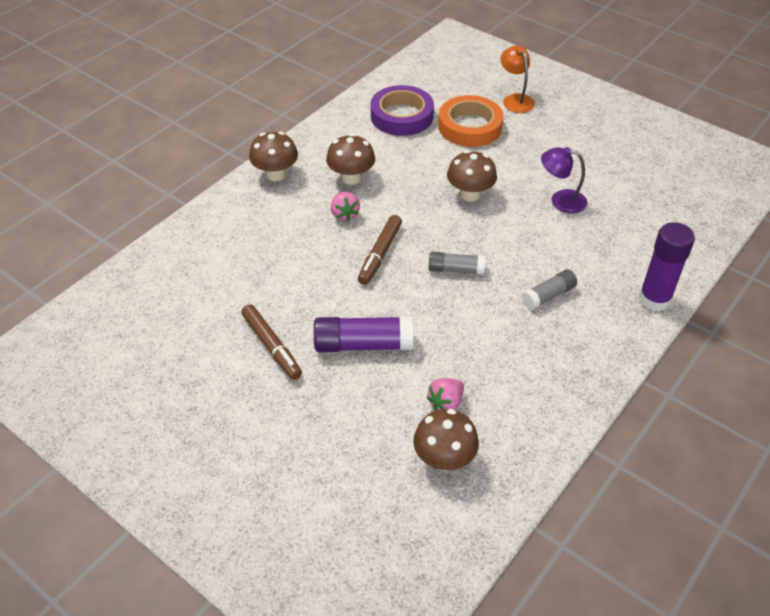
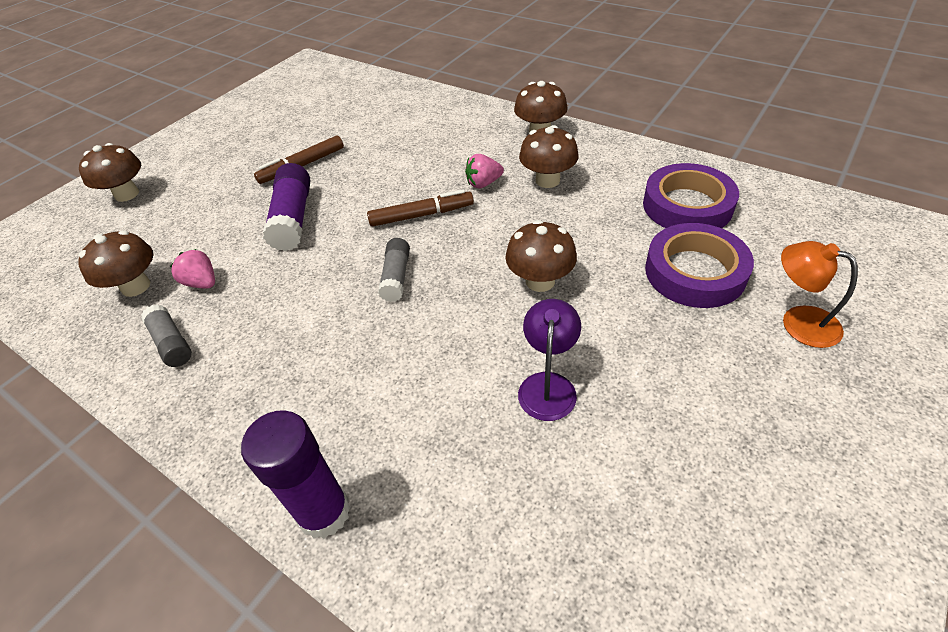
camera: 90 degrees right, 0 degrees up
brown marker [358,215,402,285] -> brown marker turned 150 degrees clockwise [367,189,474,227]
orange tape [438,95,504,147] -> purple tape [645,223,754,308]
orange lamp [501,46,535,113] -> orange lamp turned 120 degrees counterclockwise [781,241,858,348]
grey glue stick [522,269,577,310] -> grey glue stick moved to [141,304,192,367]
none -> brown mushroom [79,143,141,202]

